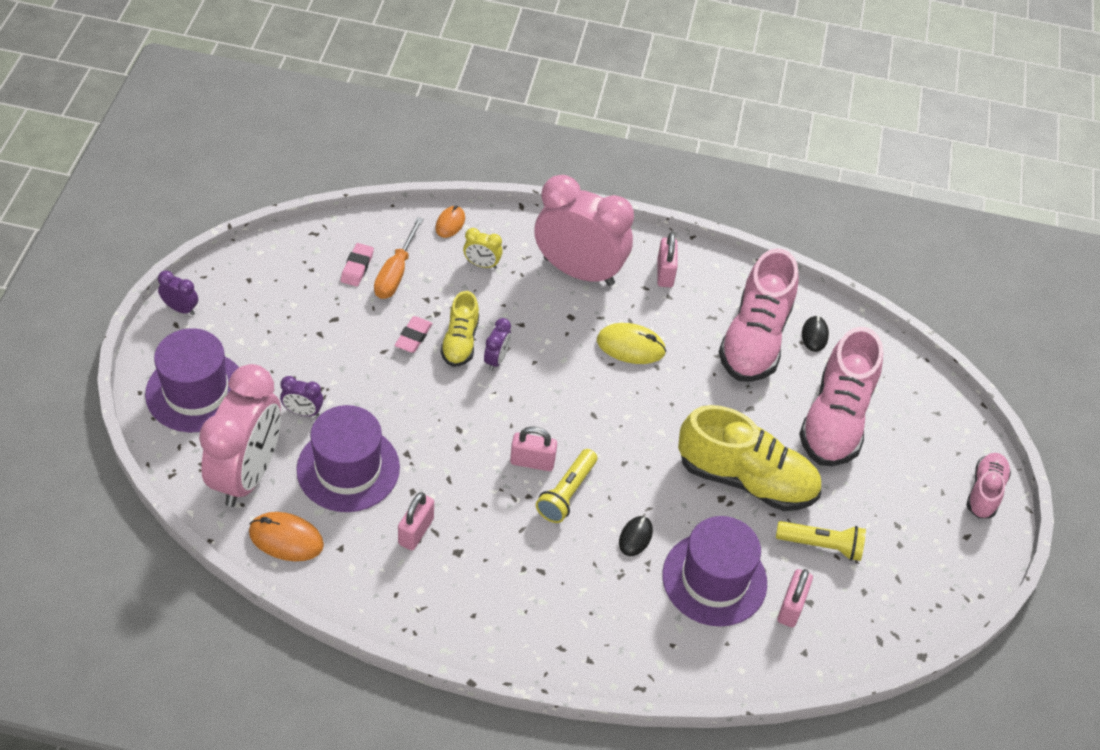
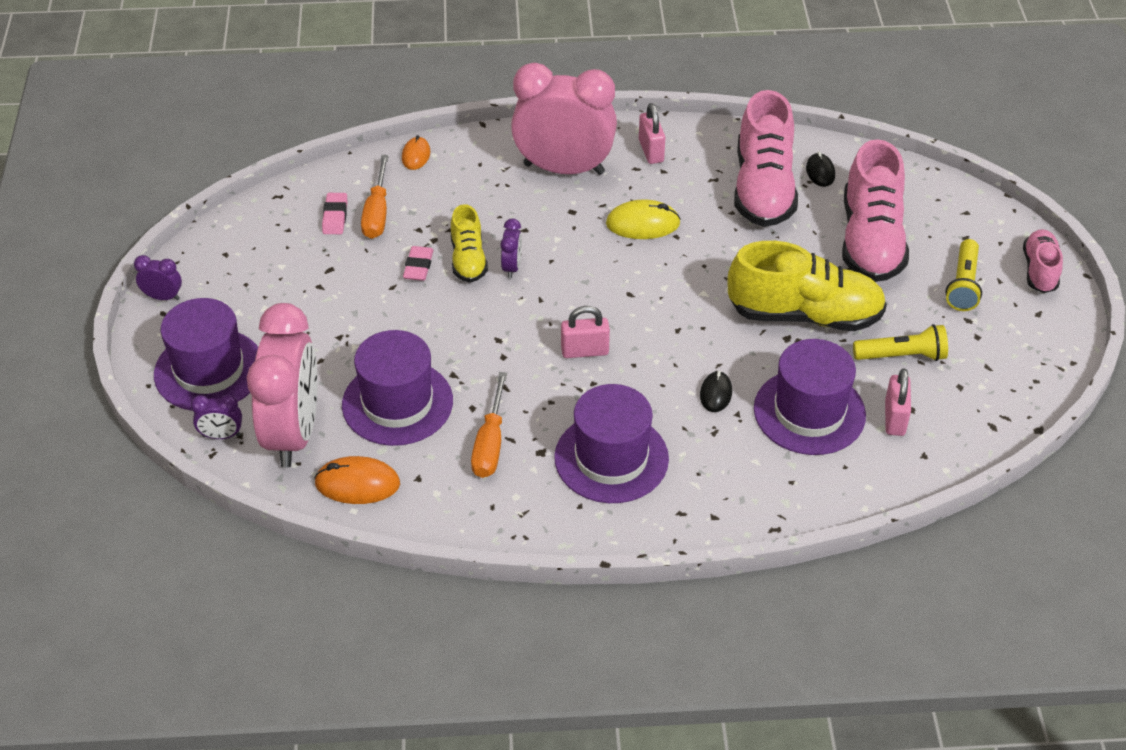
camera: 10 degrees left, 5 degrees down
purple clock [280,376,323,416] -> purple clock moved to [191,395,242,439]
pink padlock [398,492,434,550] -> orange screwdriver [471,372,507,478]
yellow clock [463,228,503,269] -> none
yellow flashlight [536,449,597,523] -> yellow flashlight moved to [945,239,982,311]
none -> purple hat [554,384,669,503]

